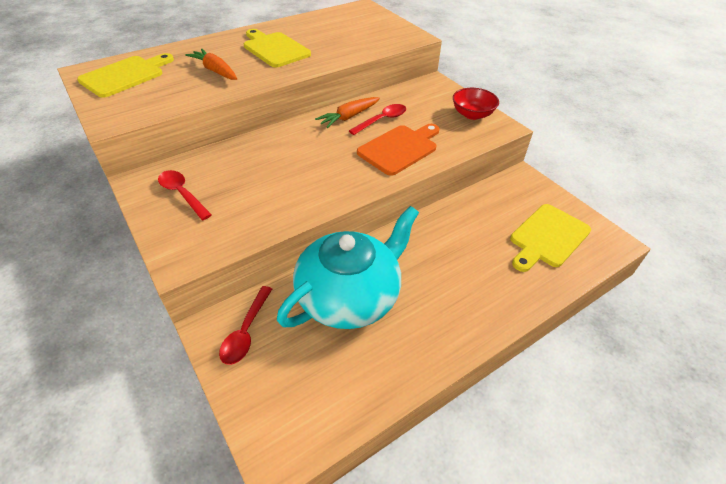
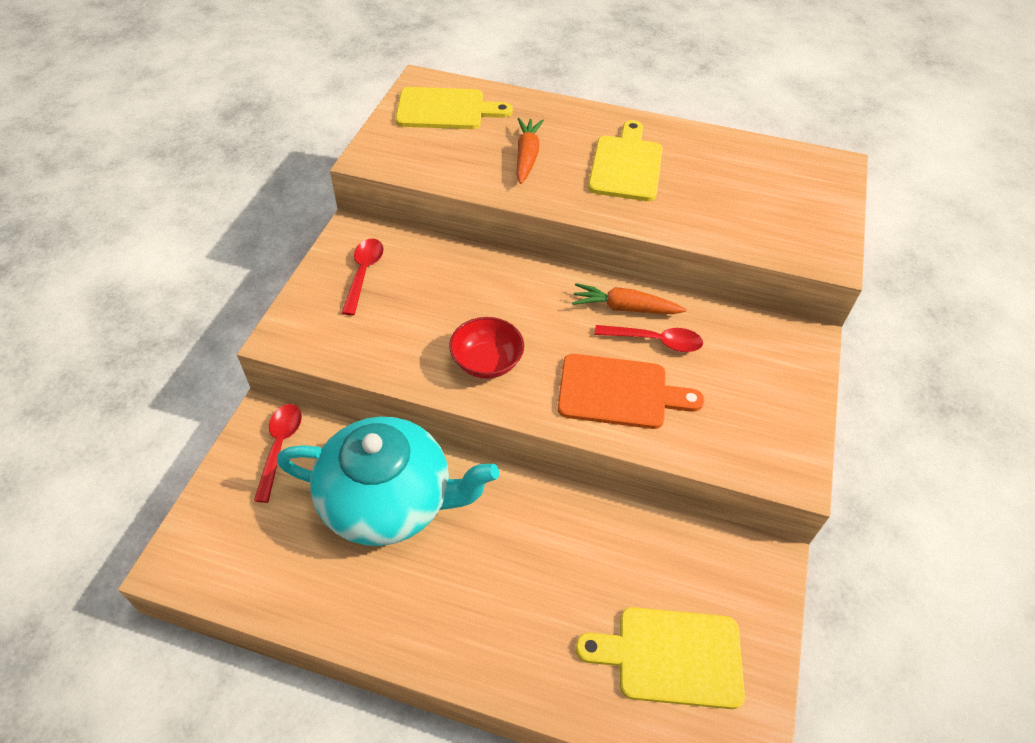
camera: 50 degrees right, 5 degrees up
red spoon [219,286,272,365] -> red spoon turned 120 degrees clockwise [254,404,302,503]
red bowl [453,88,499,120] -> red bowl moved to [449,317,524,379]

